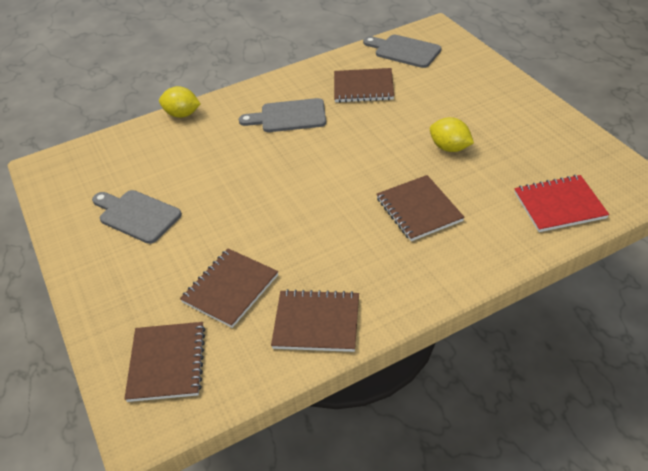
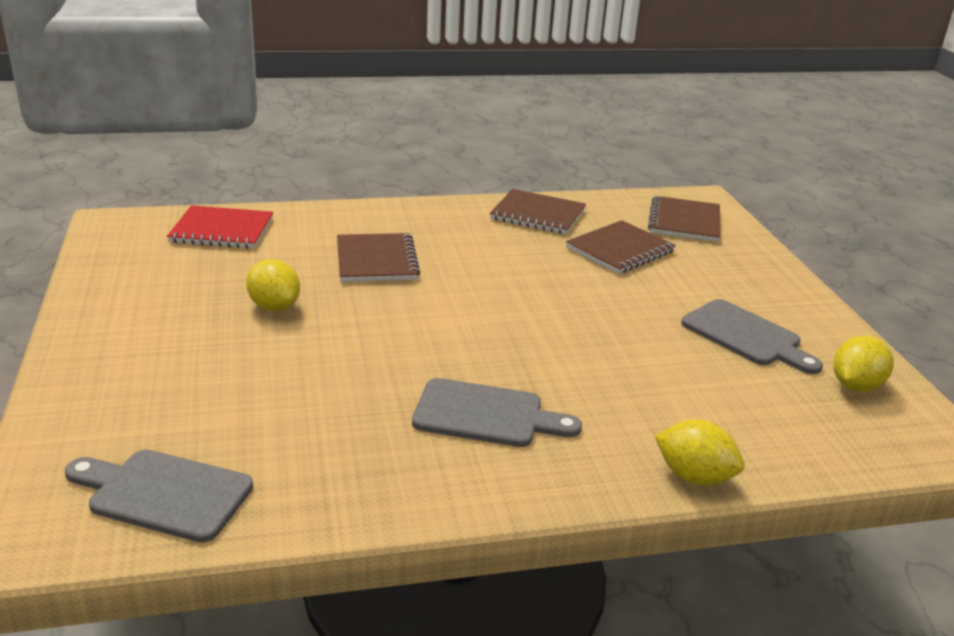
camera: 170 degrees left, 15 degrees down
brown notebook [334,68,394,103] -> none
grey cutting board [363,35,441,68] -> grey cutting board turned 150 degrees clockwise [65,450,253,542]
none -> yellow lemon [833,336,894,392]

